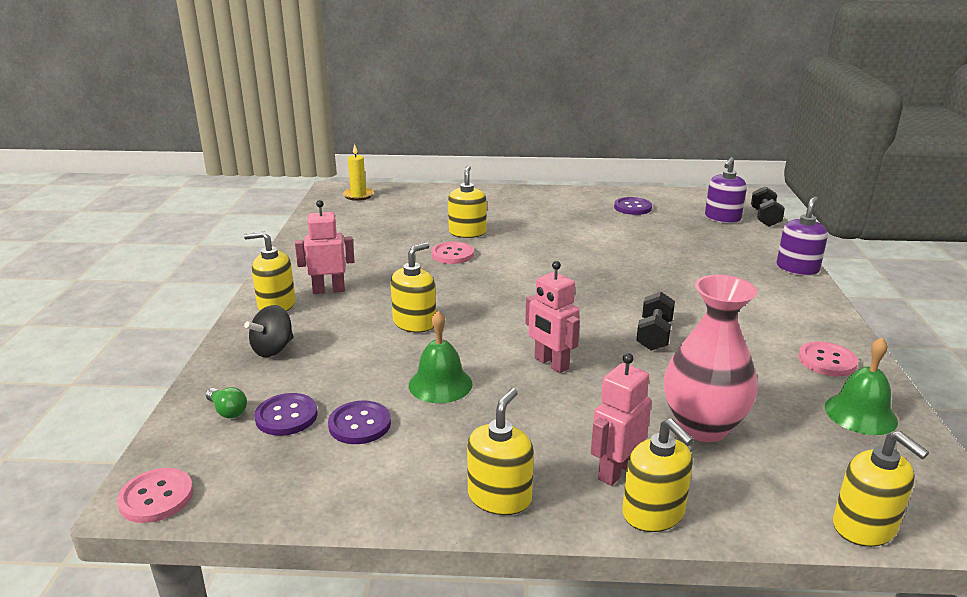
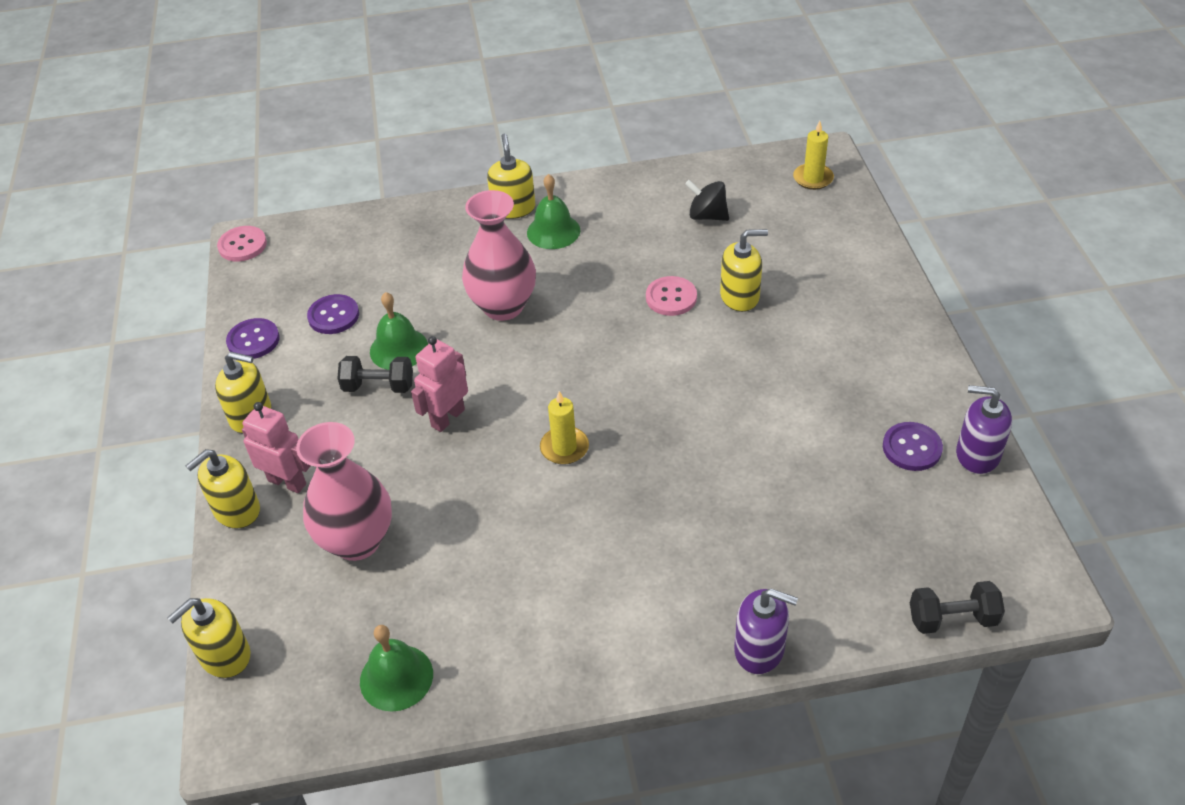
camera: 80 degrees right, 20 degrees up
green light bulb [206,387,247,418] -> none
black spinning top [244,305,294,357] -> black spinning top moved to [685,180,729,221]
purple button [254,393,318,436] -> purple button moved to [226,318,280,359]
pink robot [295,200,355,294] -> green bell [527,174,580,249]
yellow soap dispenser [391,242,436,333] -> pink vase [462,190,536,321]
black dumbbell [636,292,675,351] -> black dumbbell moved to [337,356,413,393]
purple soap dispenser [705,157,747,223] -> purple soap dispenser moved to [956,385,1012,474]
pink button [798,341,858,376] -> none
none -> yellow candle [540,391,589,465]

